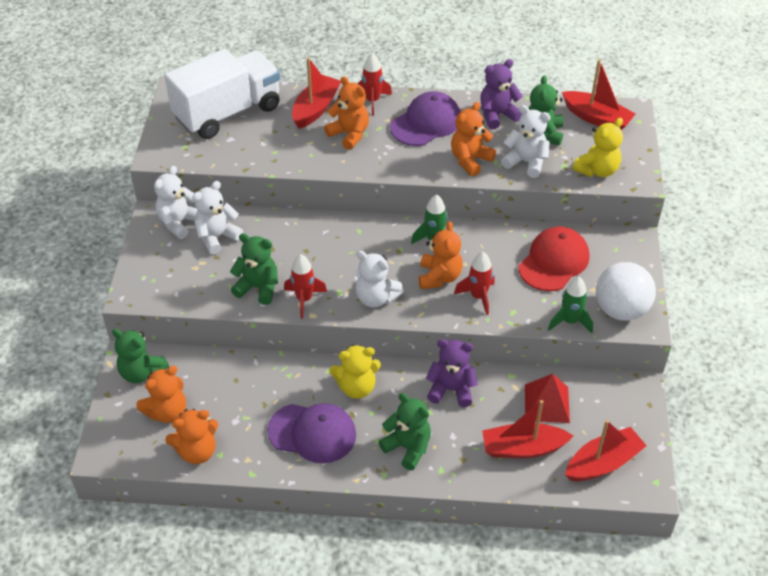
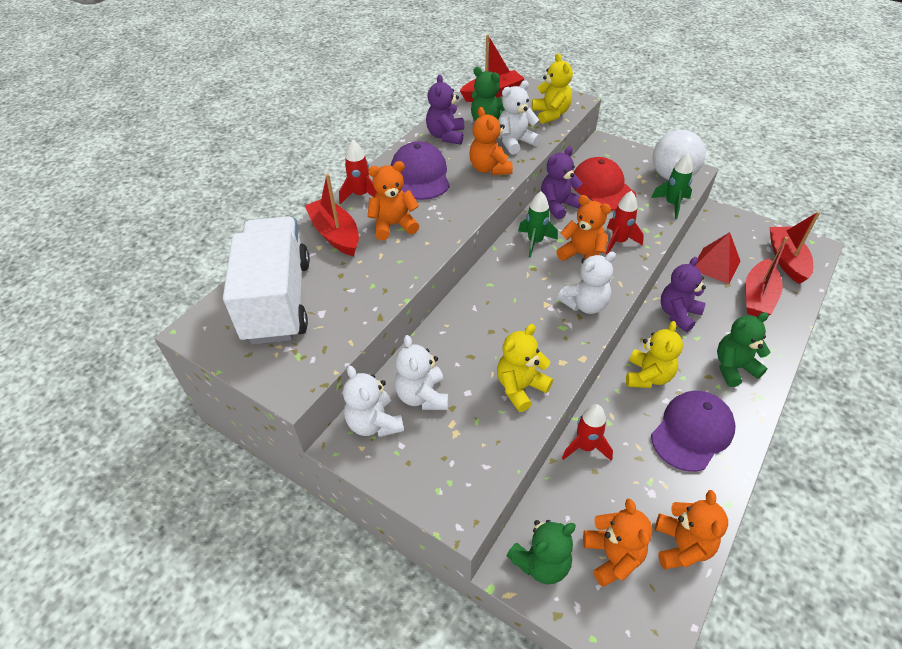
camera: 60 degrees left, 0 degrees up
green teddy bear [230,233,278,305] -> yellow teddy bear [497,324,553,412]
red rocket [284,254,327,319] -> red rocket moved to [562,404,613,461]
none -> purple teddy bear [541,147,583,220]

